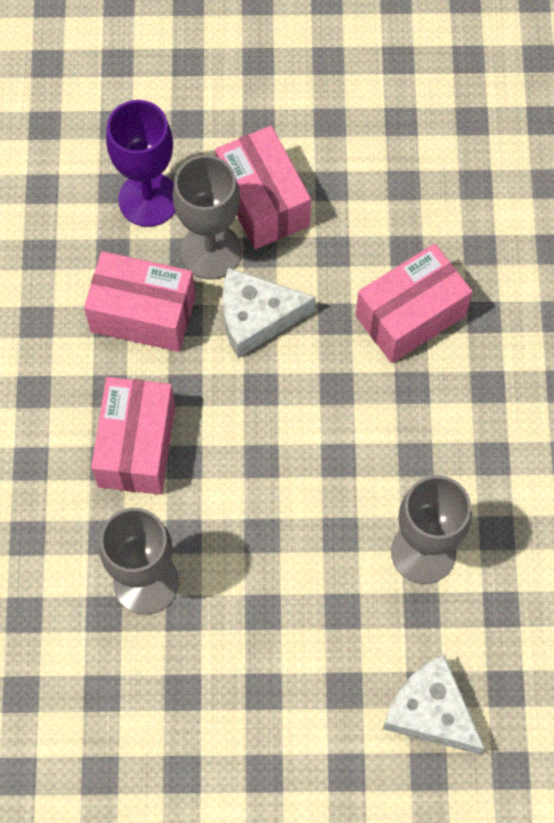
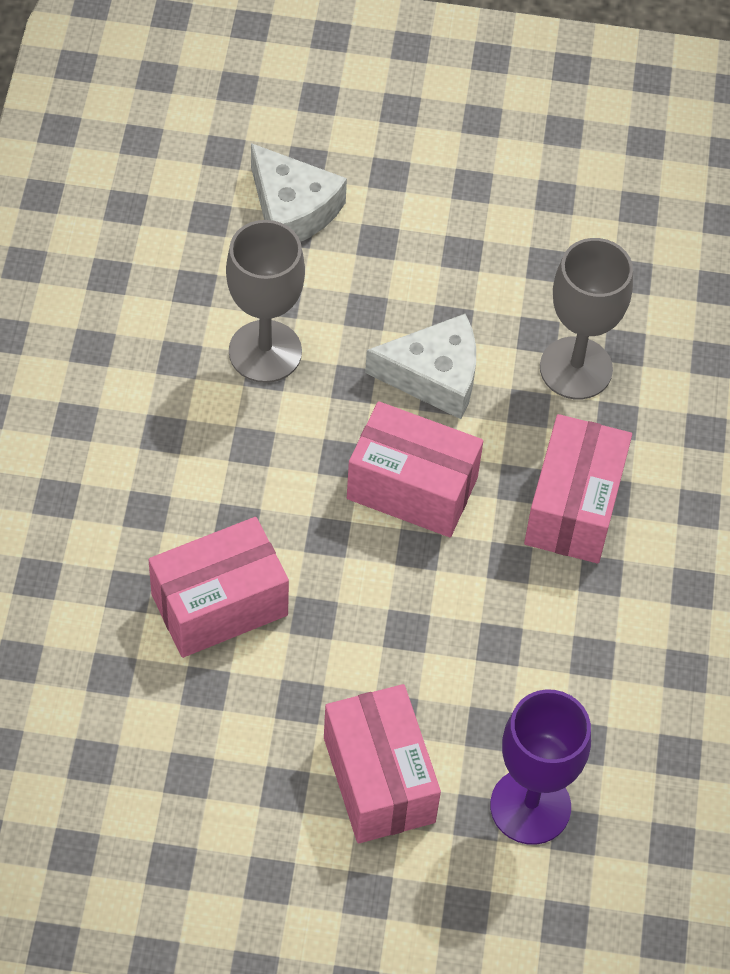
camera: 175 degrees left, 10 degrees down
pink box [84,251,195,352] -> pink box moved to [347,401,483,537]
grey goblet [173,155,242,280] -> none
white cheese [222,268,316,358] -> white cheese moved to [365,314,476,419]

